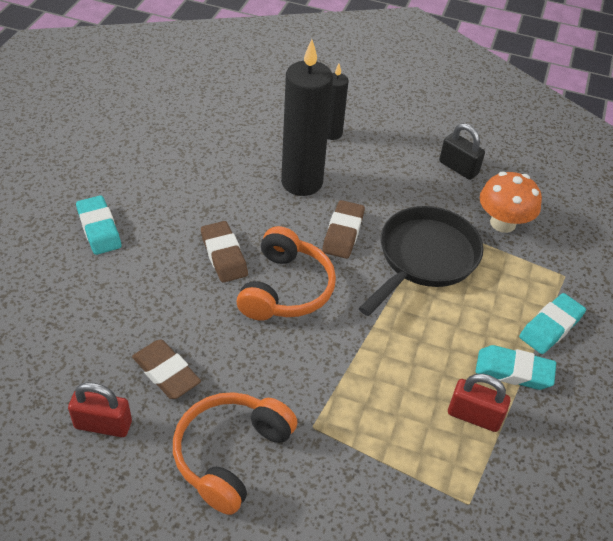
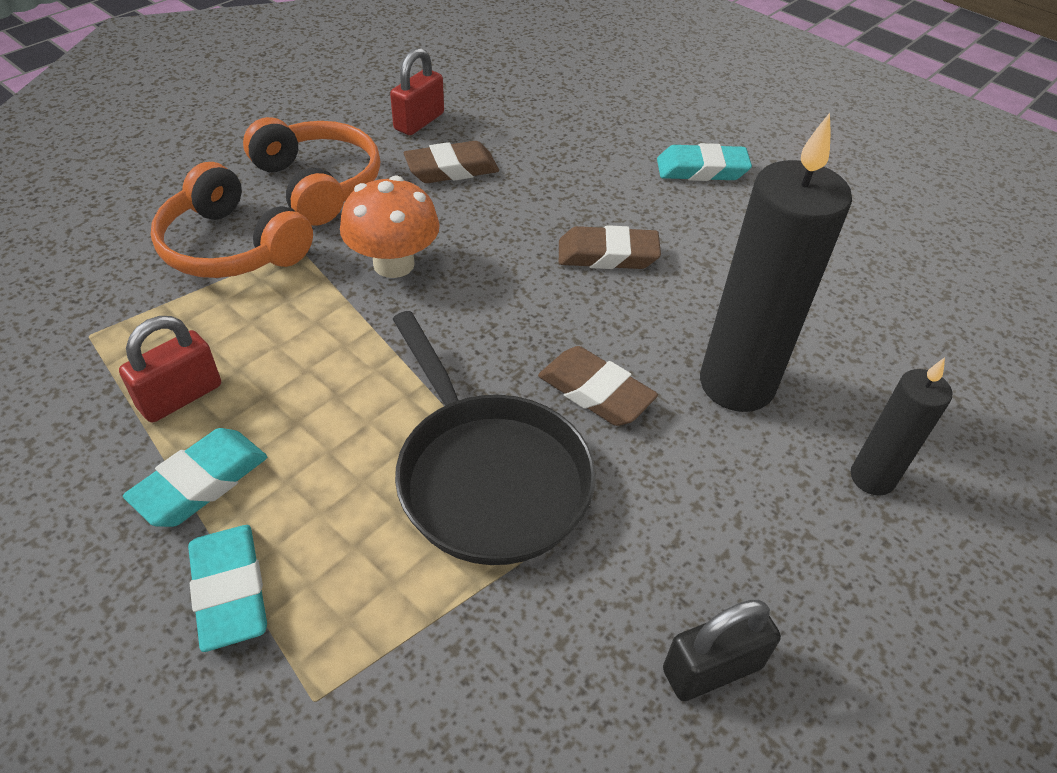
camera: 115 degrees right, 0 degrees up
orange headphones [237,226,336,321] -> orange headphones moved to [151,162,313,278]
orange mushroom [480,172,542,233] -> orange mushroom moved to [340,176,440,278]

